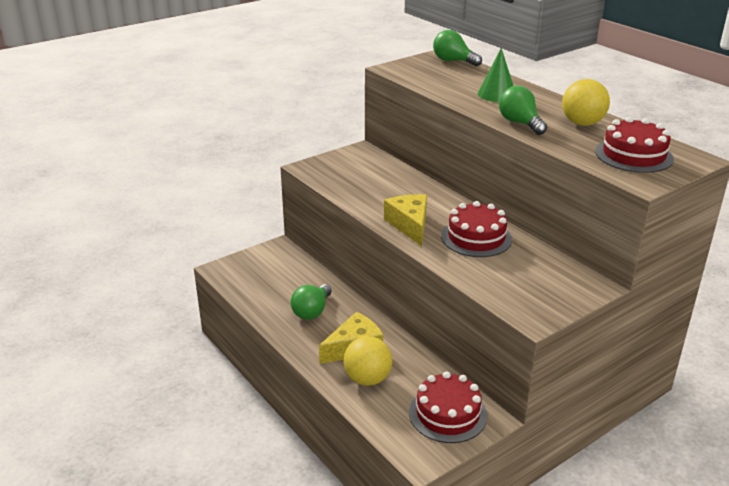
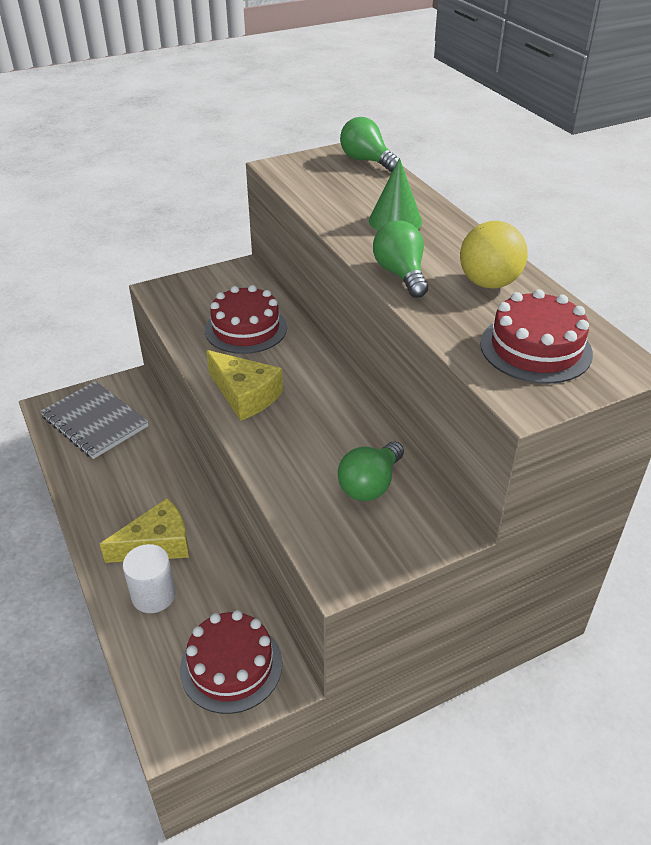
camera: 10 degrees right, 10 degrees up
green light bulb [291,284,332,320] -> green light bulb moved to [338,442,404,501]
yellow ball [344,336,392,386] -> white cylinder [123,544,175,613]
yellow cheese [384,194,427,246] -> yellow cheese turned 135 degrees clockwise [206,350,283,421]
red cake [441,201,512,257] -> red cake moved to [205,285,287,354]
none -> grey notebook [40,381,149,459]

